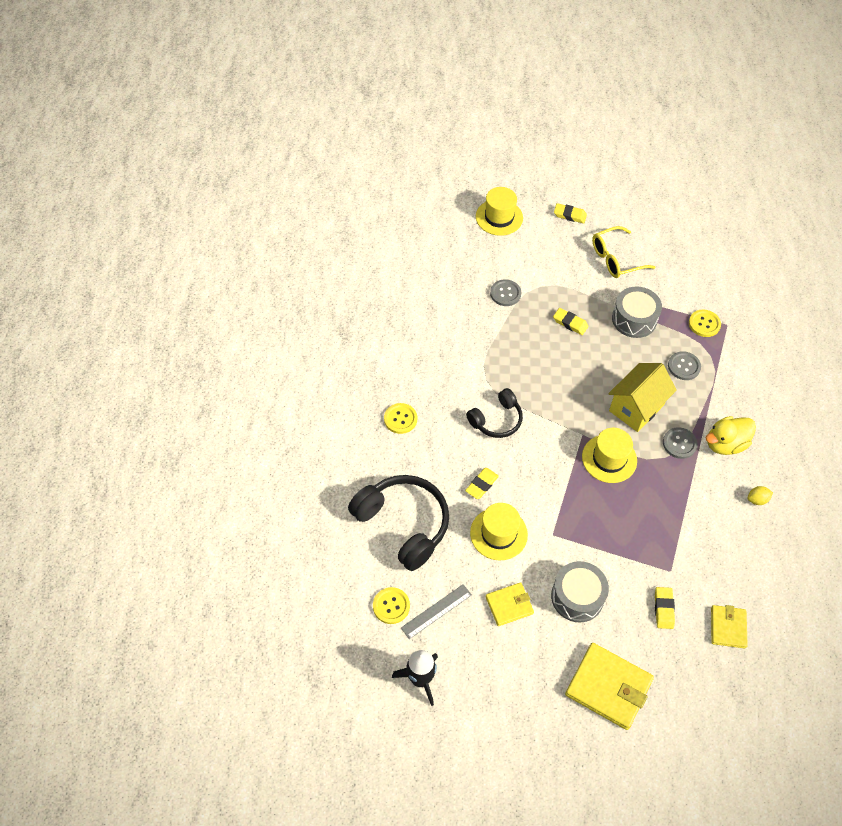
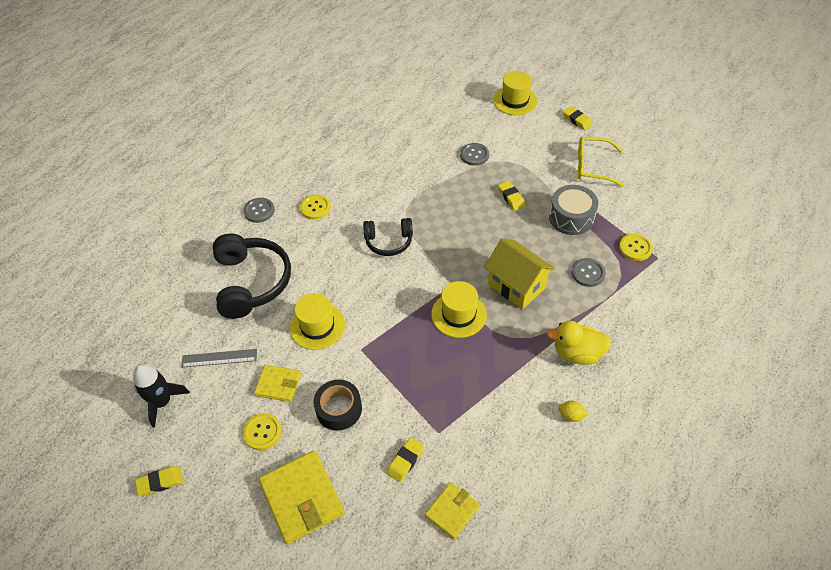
camera: 35 degrees right, 5 degrees down
yellow button [373,587,410,624] -> yellow button moved to [243,413,282,450]
yellow eraser [465,468,499,499] -> yellow eraser moved to [135,466,183,496]
grey drum [551,561,609,623] -> black tape [313,380,362,431]
yellow house [608,363,677,432] -> yellow house turned 60 degrees clockwise [484,238,555,309]
grey button [663,427,698,459] -> grey button moved to [243,198,275,223]

